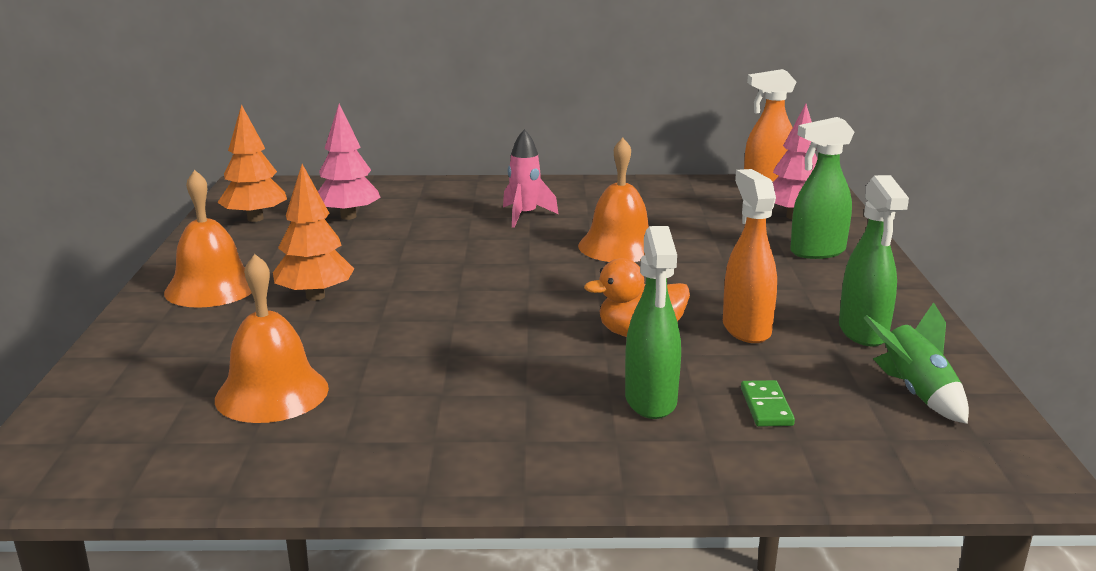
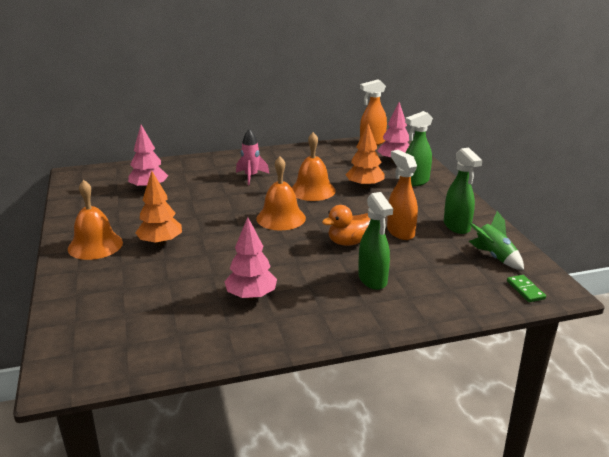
camera: 15 degrees left, 5 degrees up
orange bell [215,254,329,423] -> orange bell moved to [256,156,306,230]
orange tree [217,104,287,222] -> orange tree moved to [346,123,384,189]
green domino [741,380,795,427] -> green domino moved to [507,275,546,302]
none -> pink tree [224,217,277,300]

